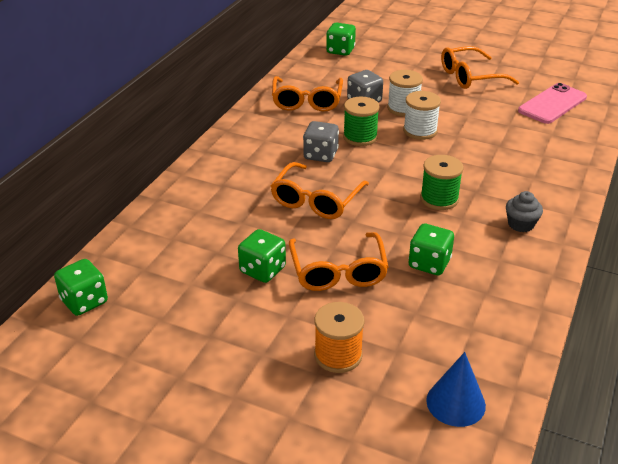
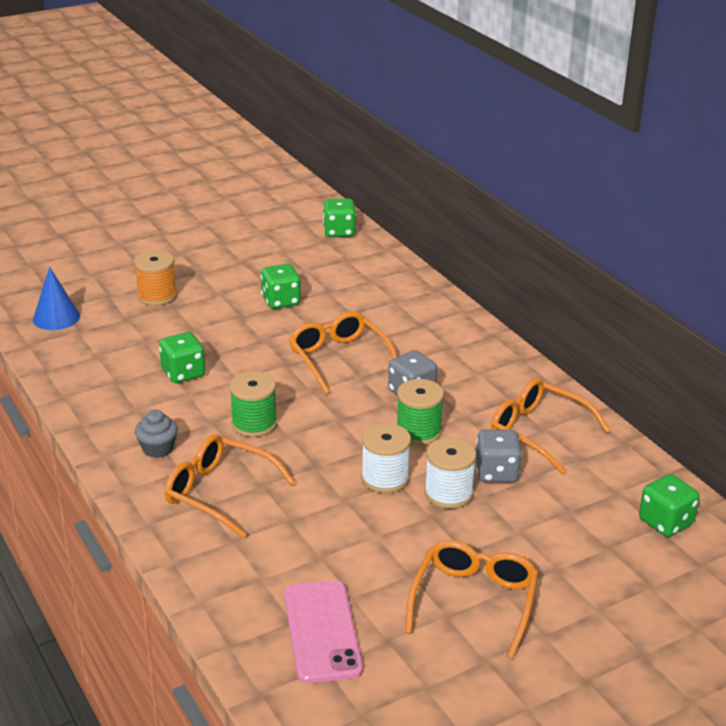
camera: 125 degrees right, 5 degrees down
orange glasses [289,232,389,291] -> orange glasses moved to [164,434,295,538]

